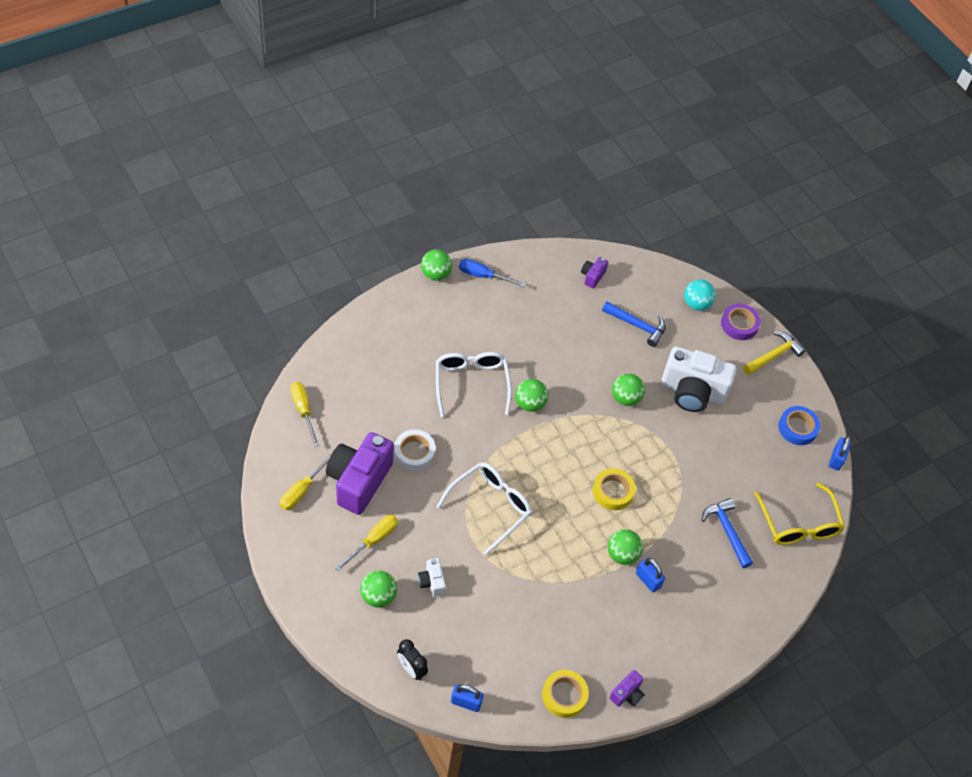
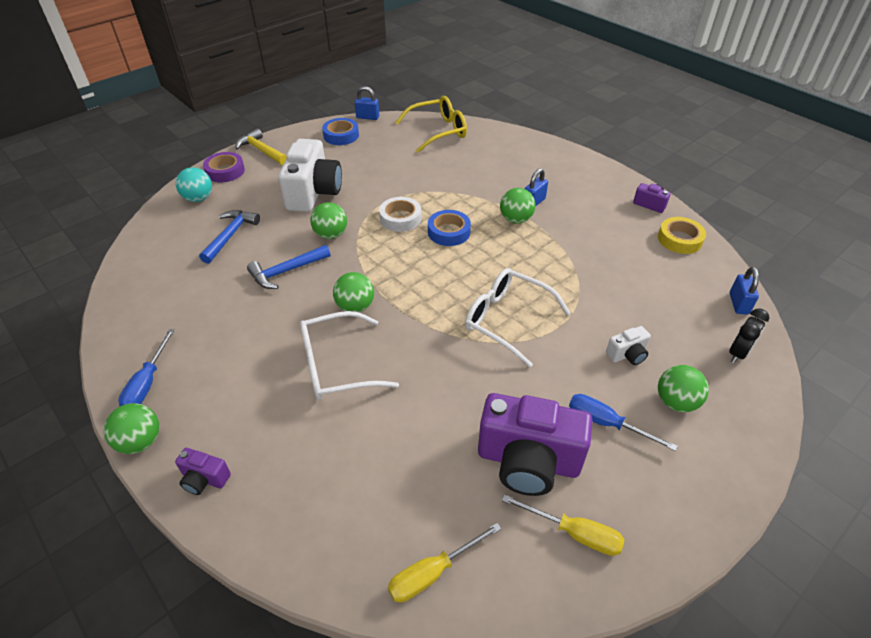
camera: 95 degrees left, 10 degrees down
yellow screwdriver [336,515,398,571] -> blue screwdriver [569,394,678,451]
white tape [394,429,435,471] -> white tape moved to [379,197,421,232]
purple camera [581,257,608,289] -> purple camera moved to [175,448,231,495]
yellow tape [593,469,636,510] -> blue tape [428,210,471,246]
blue hammer [702,498,753,568] -> blue hammer moved to [247,245,330,289]

